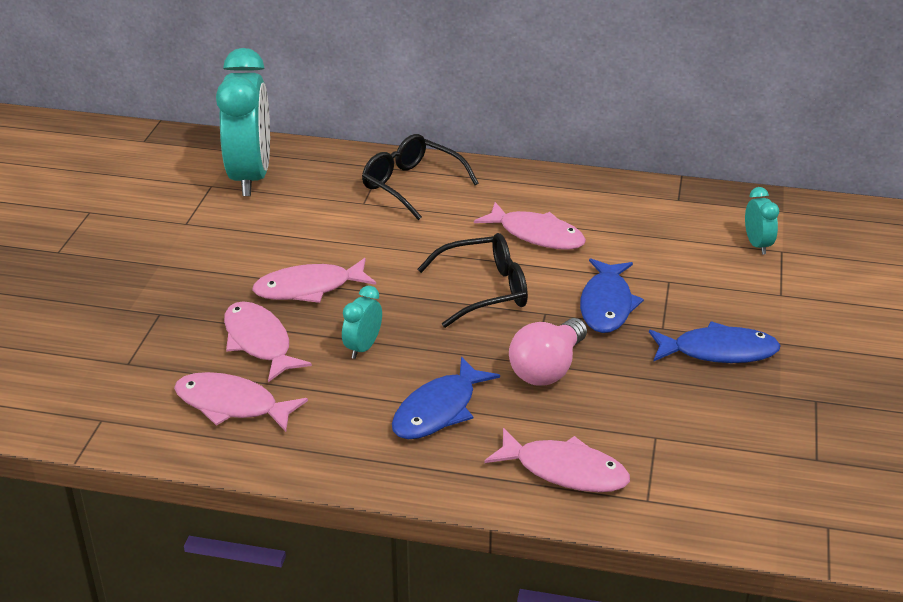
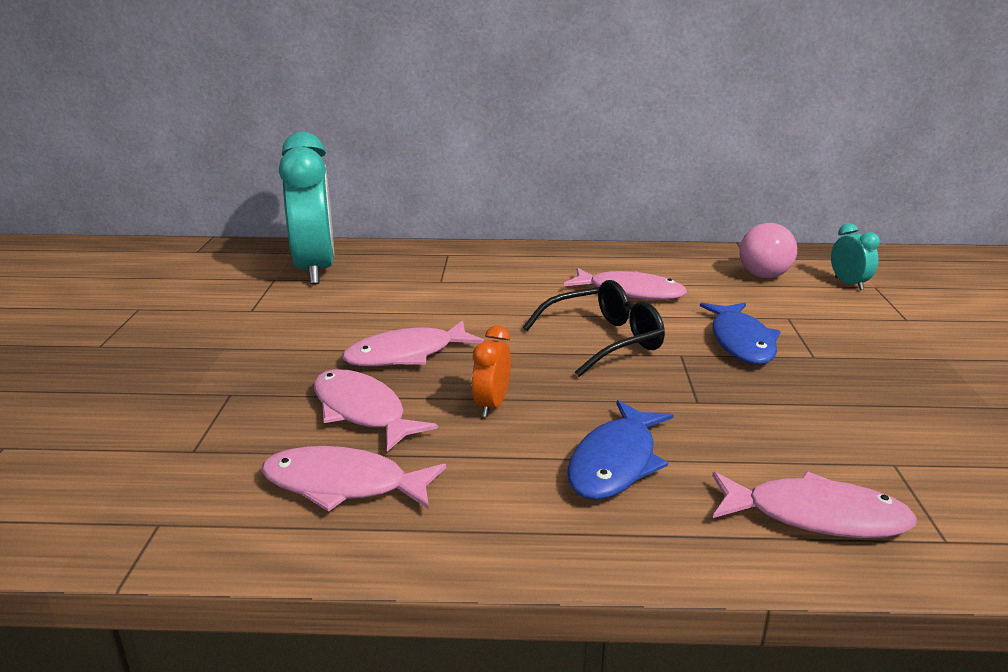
camera: 10 degrees left, 10 degrees down
turquoise clock [342,286,382,359] -> orange clock [472,325,511,417]
black glasses [362,134,479,220] -> none
pink light bulb [509,318,587,386] -> pink light bulb moved to [739,223,797,278]
blue fish [649,321,781,363] -> none

